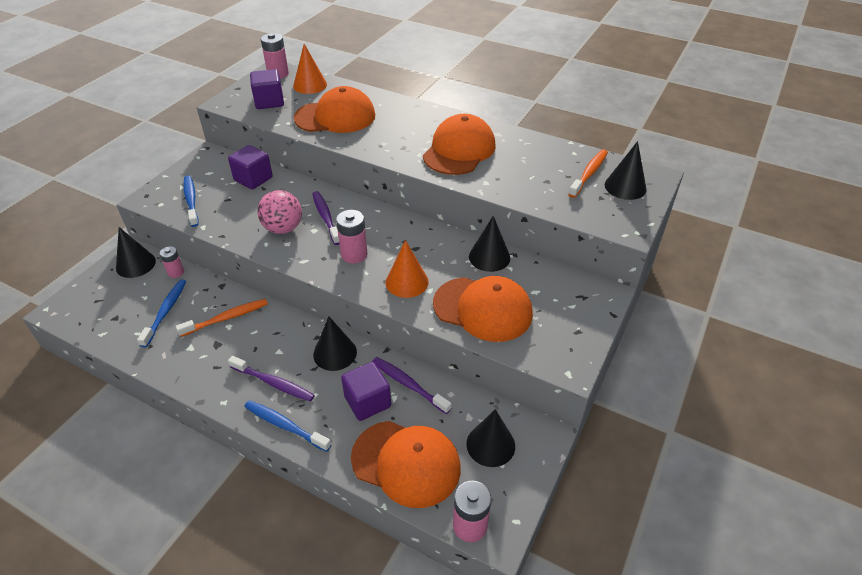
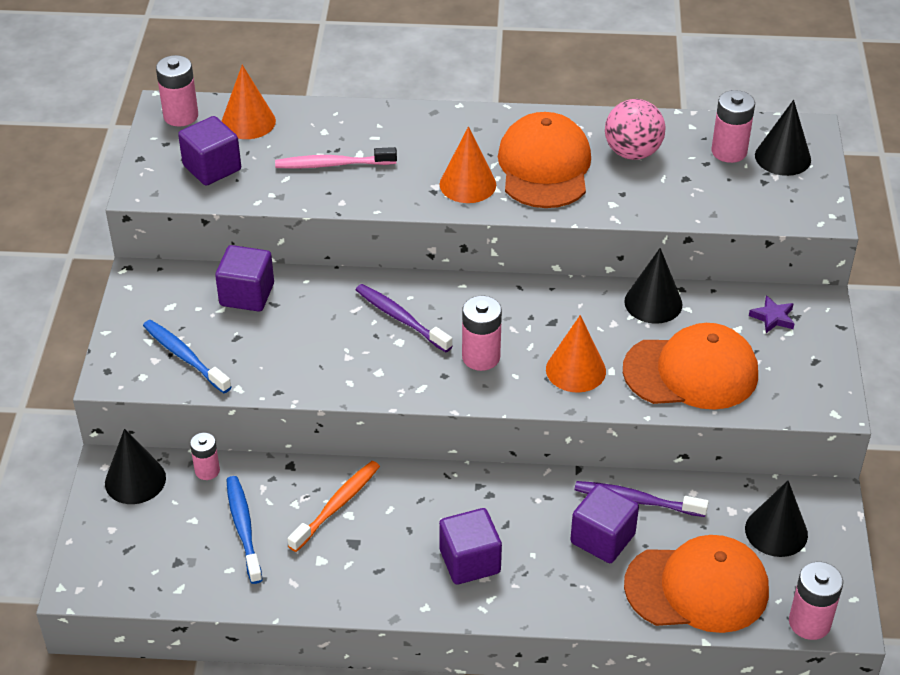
camera: 25 degrees left, 0 degrees up
purple toothbrush [228,356,315,402] -> purple cube [439,508,502,585]
blue toothbrush [244,400,331,452] -> none
pink ball [257,190,302,234] -> pink ball moved to [605,99,666,160]
orange cap [294,86,375,133] -> pink toothbrush [275,147,397,169]
black cone [313,316,357,371] -> none
orange toothbrush [568,149,608,198] -> pink battery [711,90,755,163]
none -> orange cone [440,126,496,203]
none -> purple star [749,295,795,333]

